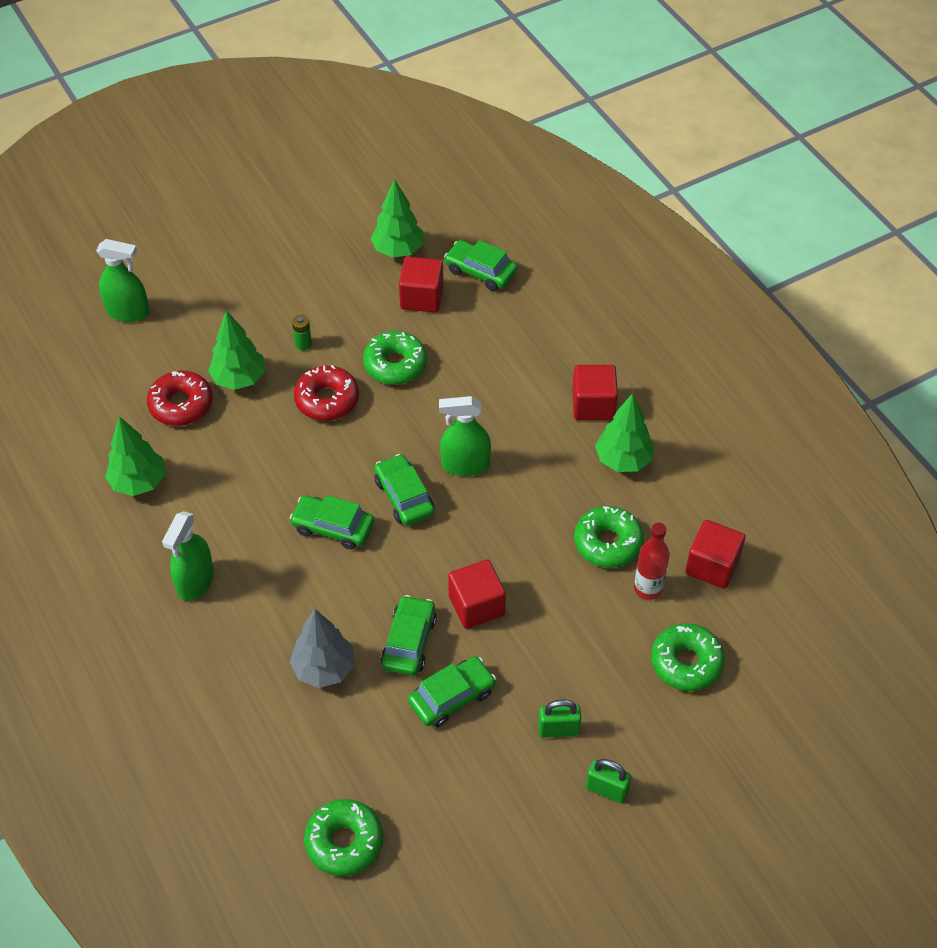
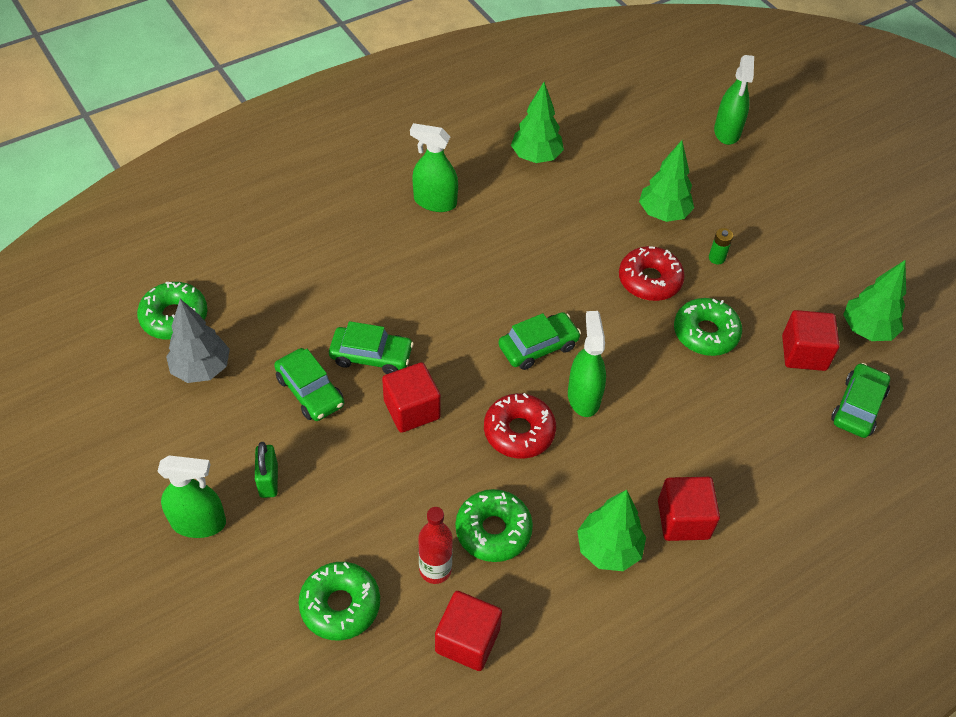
camera: 85 degrees right, 0 degrees up
red donut [147,371,213,426] -> red donut moved to [484,393,556,459]
green car [289,495,374,549] -> none
grey tree [289,609,355,688] -> grey tree moved to [166,299,230,383]
green padlock [586,759,632,803] -> green spray bottle [157,455,226,538]

